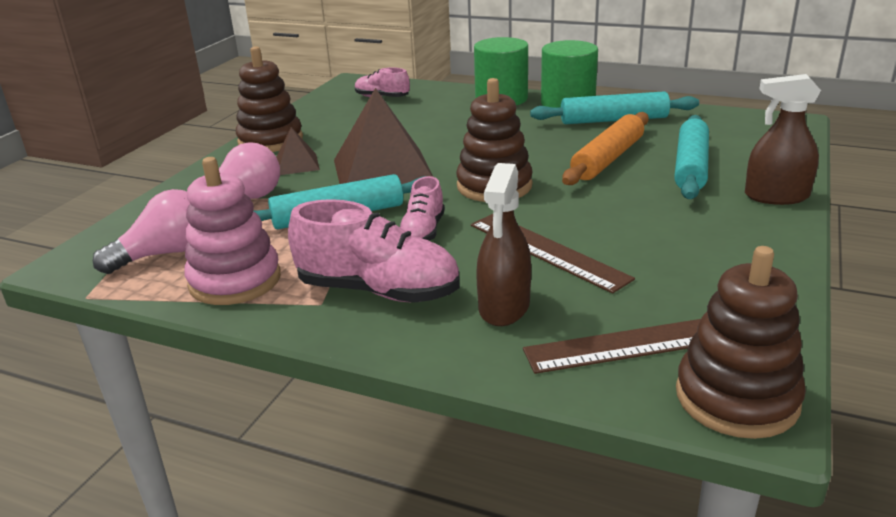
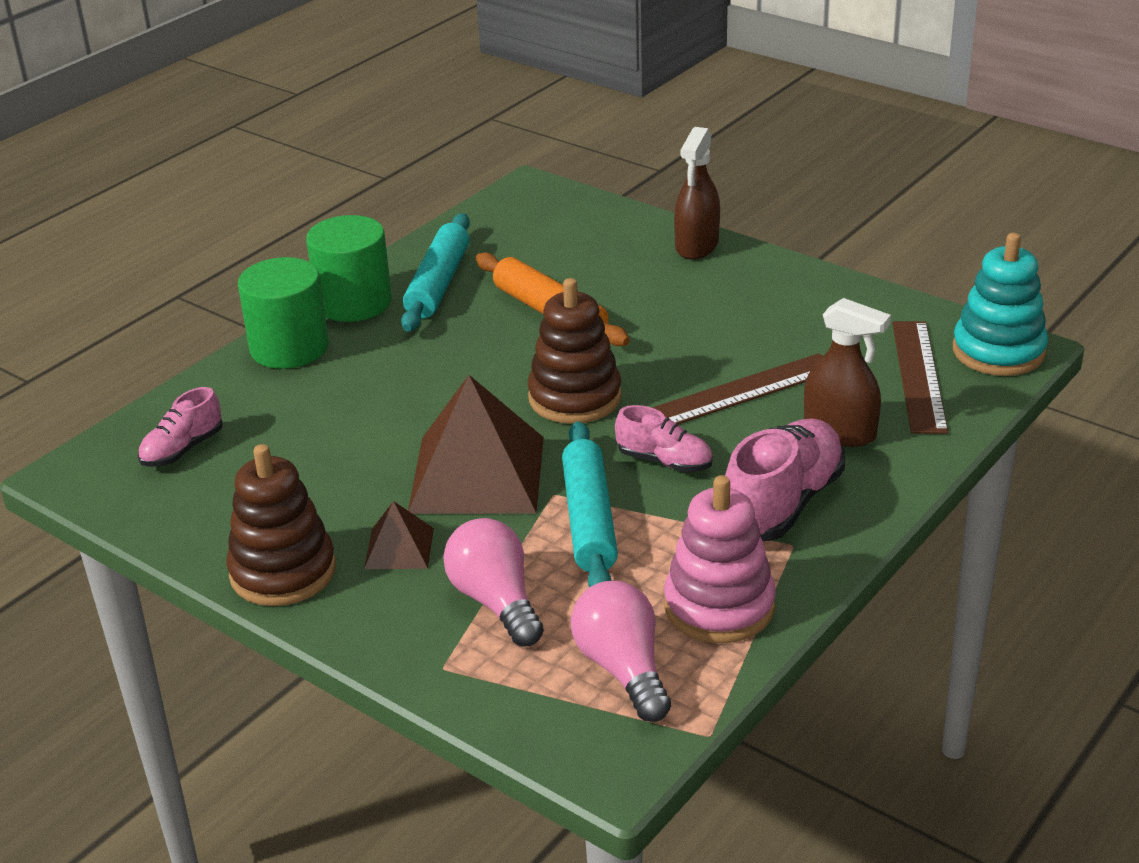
camera: 75 degrees left, 5 degrees up
turquoise rolling pin [674,115,709,199] -> none
brown stacking toy [676,246,806,439] -> turquoise stacking toy [953,233,1048,376]

